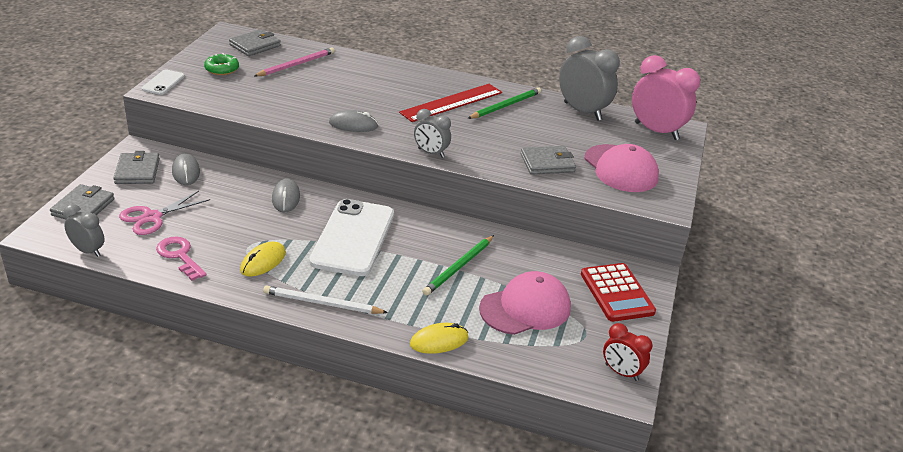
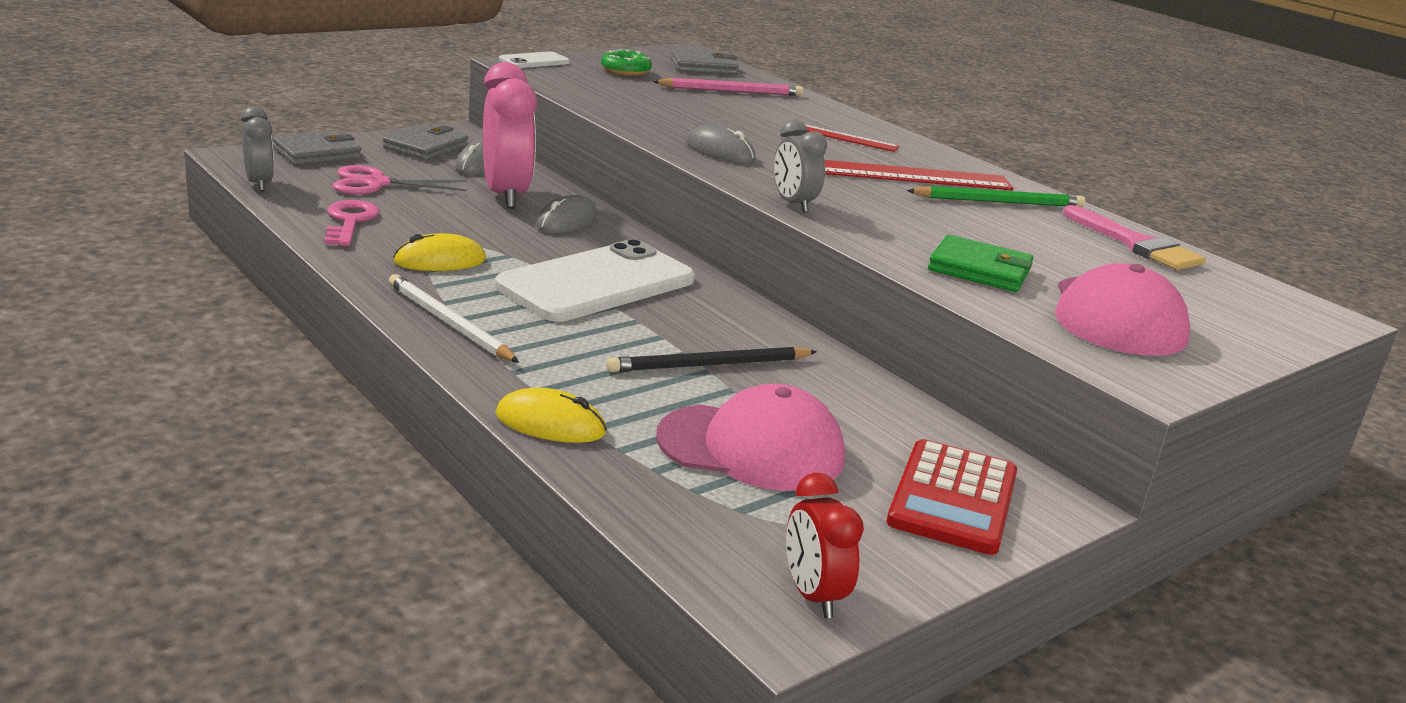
camera: 35 degrees right, 10 degrees down
green pencil [422,235,494,296] -> black pencil [606,347,817,372]
grey wallet [521,146,576,175] -> green wallet [928,235,1033,292]
grey clock [559,36,620,121] -> pink brush [1063,205,1206,270]
pink clock [632,55,700,140] -> pink clock moved to [483,62,537,209]
none -> red ruler [806,125,899,152]

